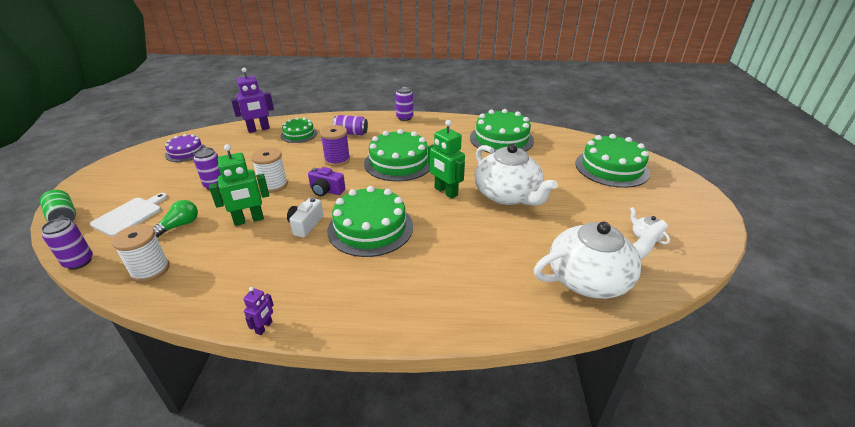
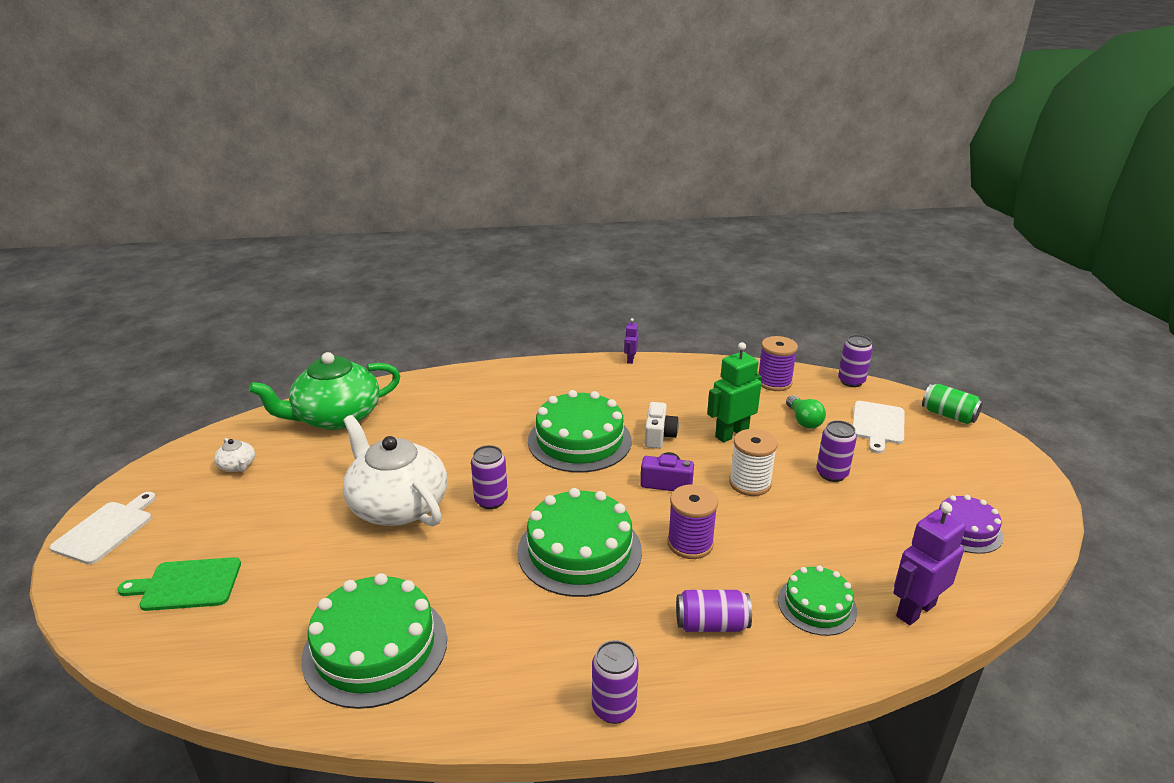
camera: 170 degrees right, 5 degrees down
white spool [112,224,170,282] -> purple spool [759,336,798,391]
green light bulb [153,200,198,237] -> green light bulb turned 45 degrees counterclockwise [786,395,826,429]
green robot [428,120,465,199] -> purple can [471,445,508,509]
white teapot [534,220,668,299] -> green teapot [249,352,400,430]
green cake [575,134,650,188] -> green cutting board [117,557,241,611]
none -> white cutting board [50,492,156,564]

